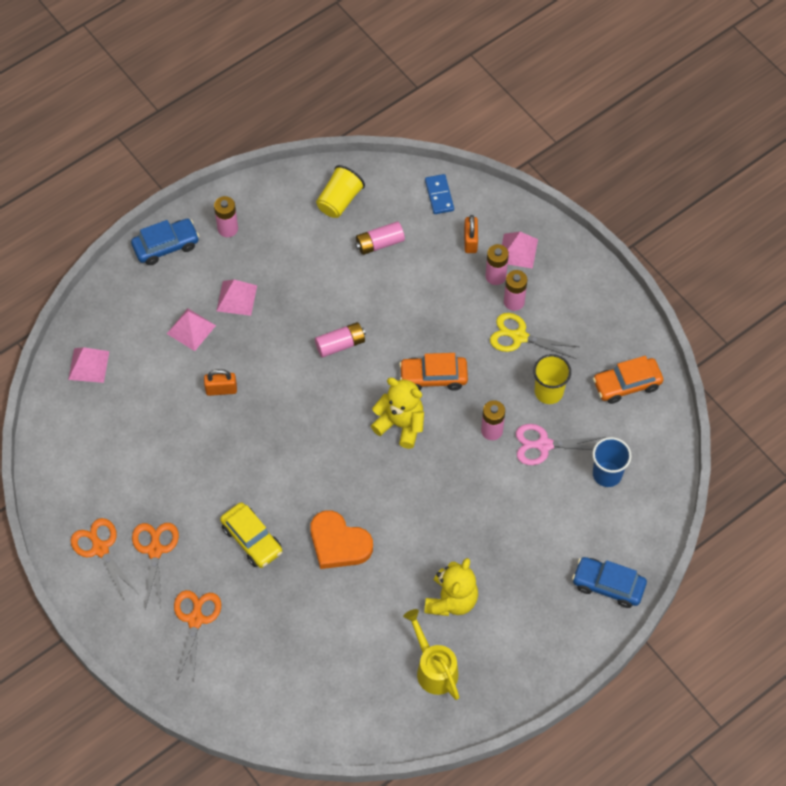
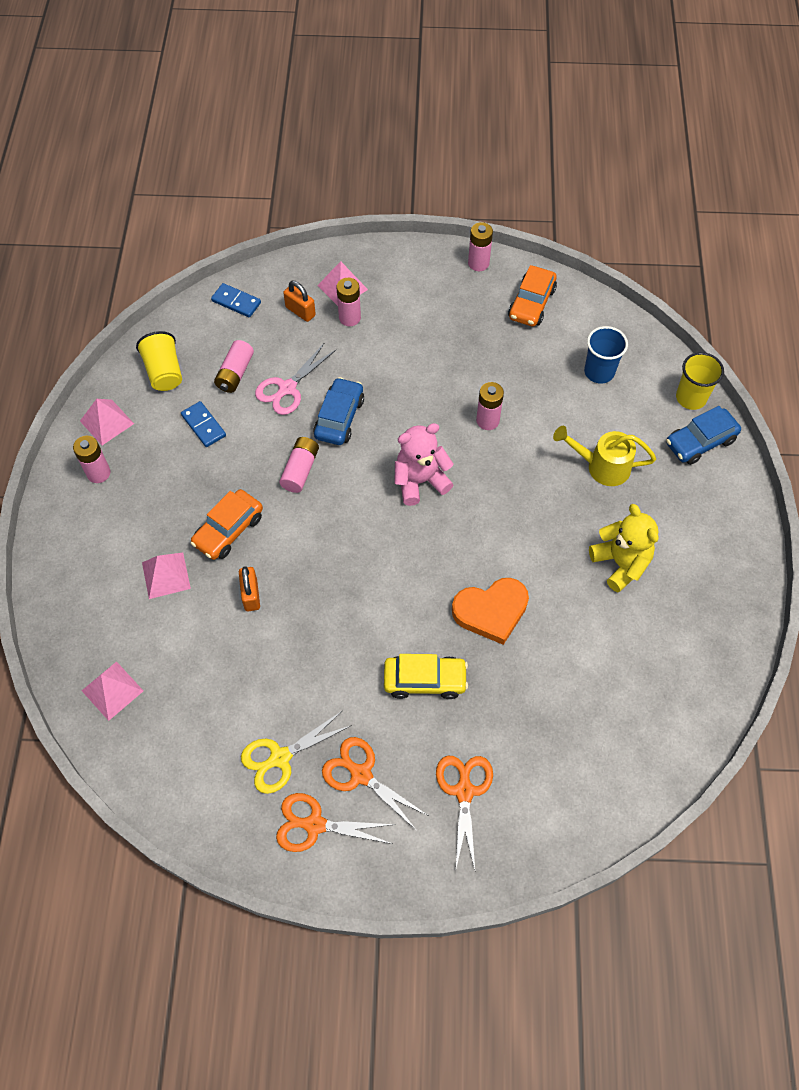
camera: 50 degrees left, 0 degrees up
blue car [131,219,200,265] -> blue car moved to [313,377,364,445]
orange scissors [174,590,221,683] -> orange scissors turned 45 degrees clockwise [436,756,493,870]
orange padlock [204,369,237,396] -> orange padlock turned 45 degrees counterclockwise [239,566,260,611]
pink pyramid [216,279,257,316] -> pink pyramid moved to [80,399,134,445]
yellow teddy bear [371,378,424,449] -> pink teddy bear [394,423,454,506]
orange car [399,353,468,391] -> orange car moved to [190,489,263,560]
yellow watering can [403,609,459,700] -> yellow watering can moved to [553,426,656,486]
yellow scissors [490,313,579,359] -> yellow scissors moved to [241,711,352,794]
pink battery [504,270,528,311] -> pink battery moved to [468,222,493,271]
pink scissors [516,424,605,465] -> pink scissors moved to [255,343,336,415]
yellow cup [533,354,571,404] -> yellow cup moved to [676,352,724,410]
none -> blue domino [181,401,226,447]

